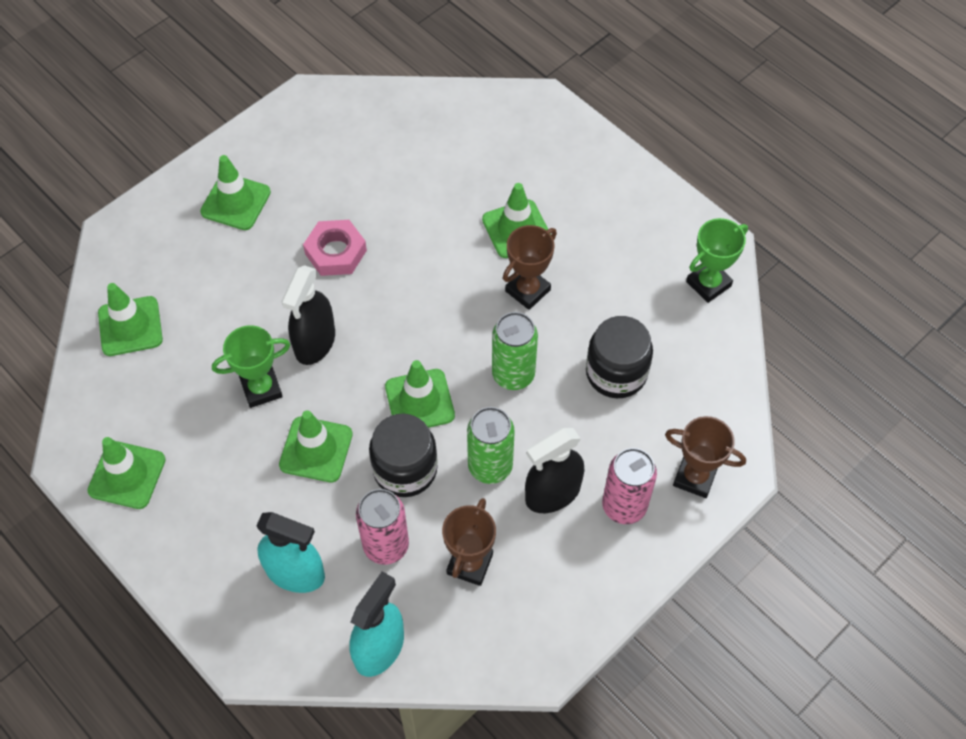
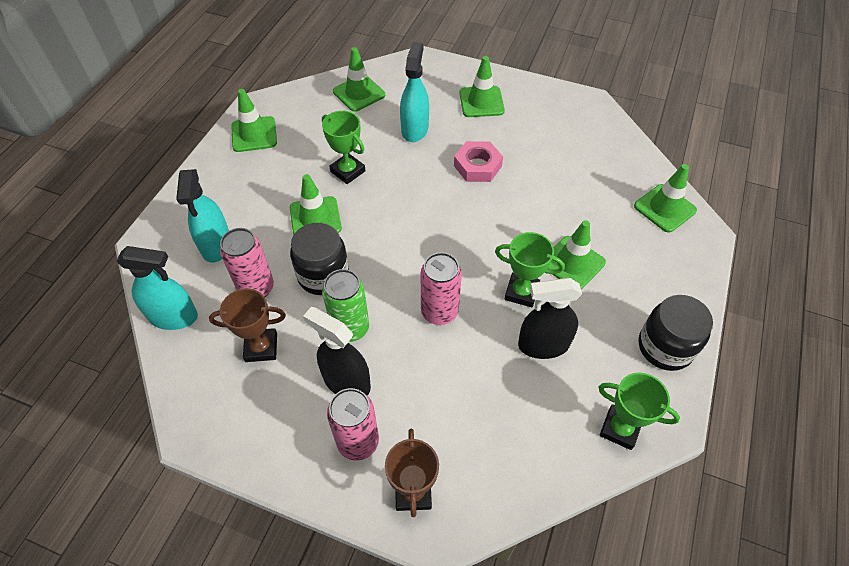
camera: 65 degrees right, 5 degrees down
black spray bottle [281,265,335,365] -> black spray bottle moved to [518,278,582,359]
green traffic cone [385,360,455,428] -> green traffic cone moved to [634,164,697,233]
green can [492,312,538,390] -> pink can [421,252,462,325]
brown trophy [503,225,557,310] -> green trophy [495,232,565,307]
black jar [586,316,653,398] -> black jar moved to [639,295,713,371]
none -> turquoise spray bottle [400,42,429,142]

